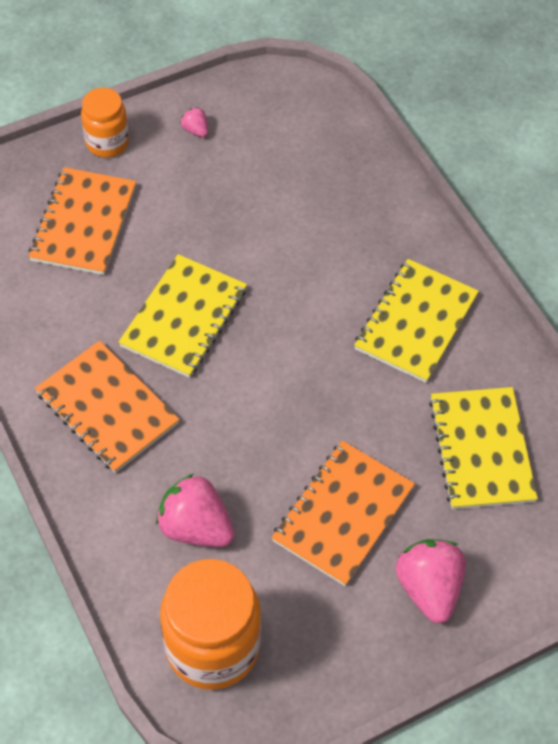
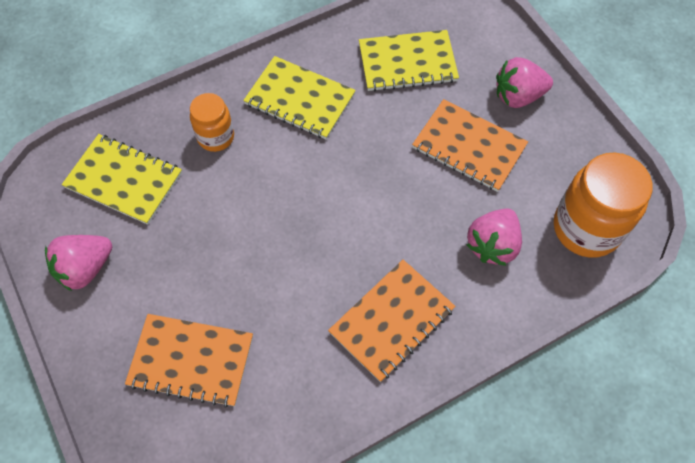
camera: 90 degrees left, 5 degrees up
orange jar [81,88,129,158] -> orange jar moved to [190,93,234,152]
yellow notebook [118,254,247,378] -> yellow notebook moved to [62,134,182,225]
pink strawberry [181,107,208,137] -> pink strawberry [45,235,112,291], size x2.13

